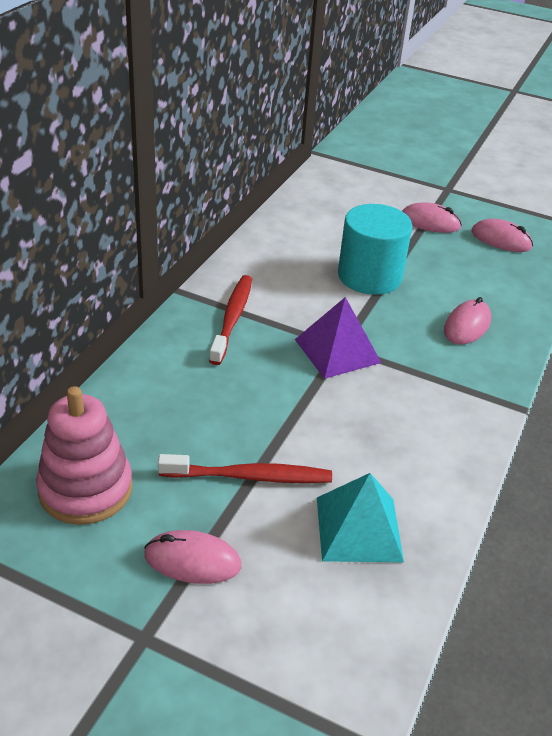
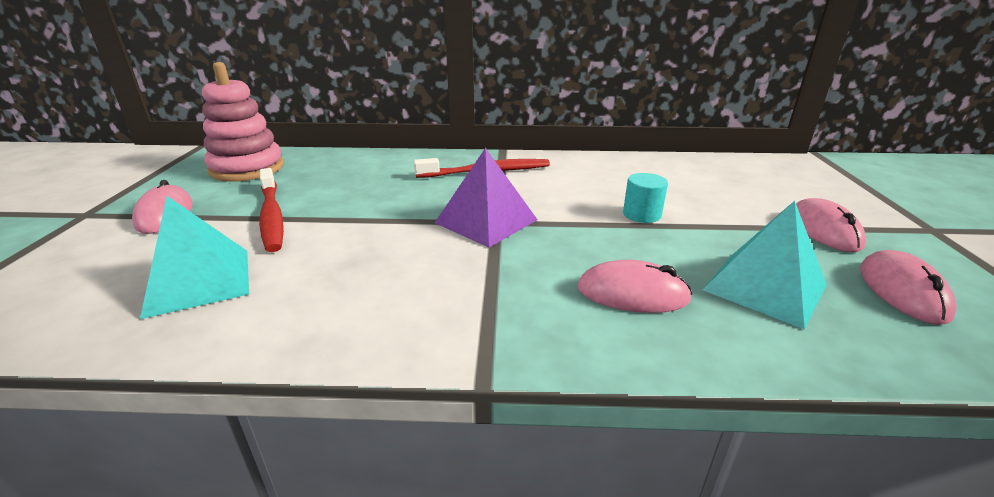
camera: 70 degrees right, 10 degrees down
turquoise cylinder [338,204,412,295] -> turquoise cylinder [623,173,668,223], size x0.47
none -> turquoise pyramid [703,201,827,329]

